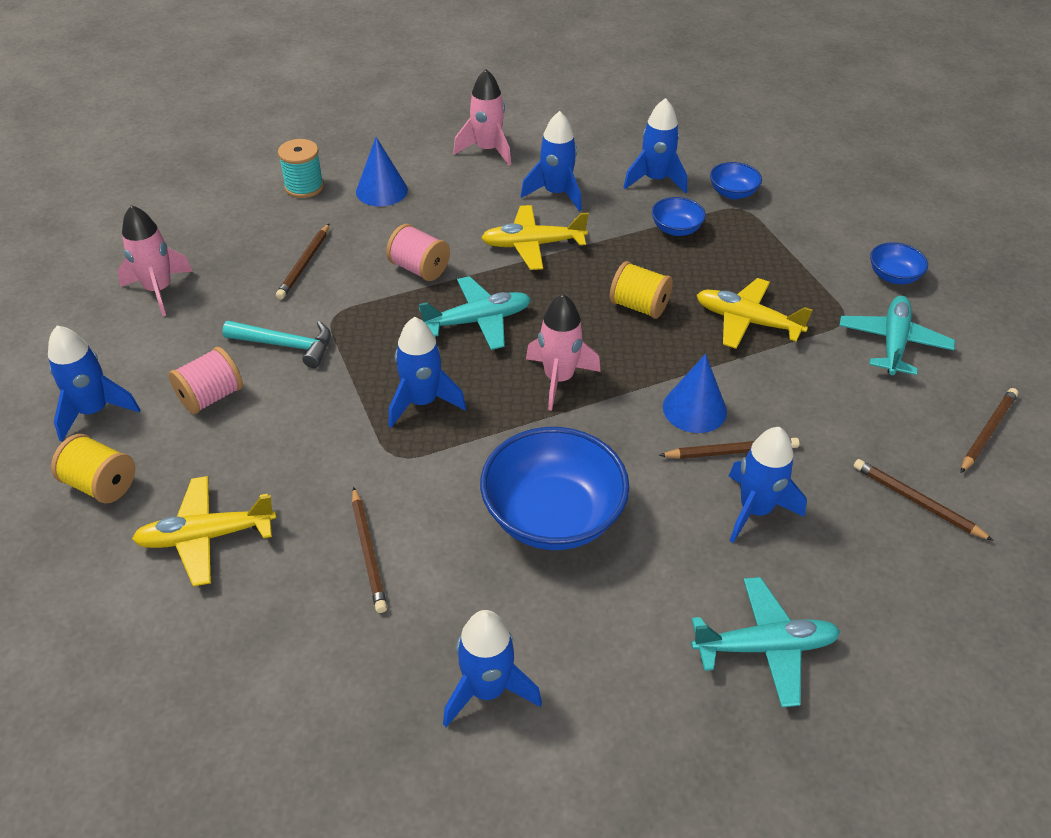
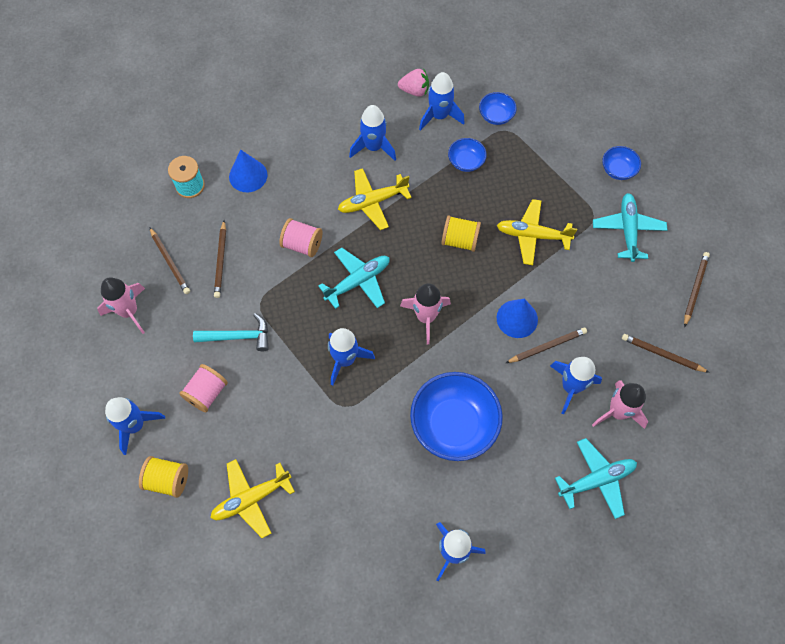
camera: 15 degrees left, 20 degrees up
brown pencil [352,487,387,613] -> brown pencil moved to [149,227,190,294]
pink rocket [453,69,511,166] -> pink rocket moved to [592,381,649,429]
none -> pink strawberry [398,68,429,97]

